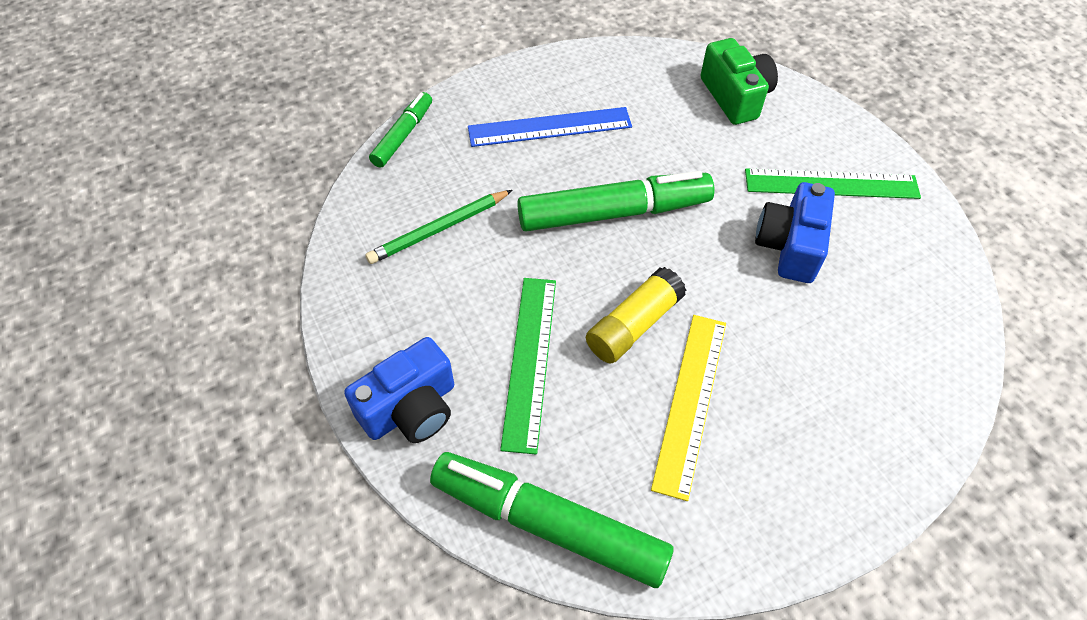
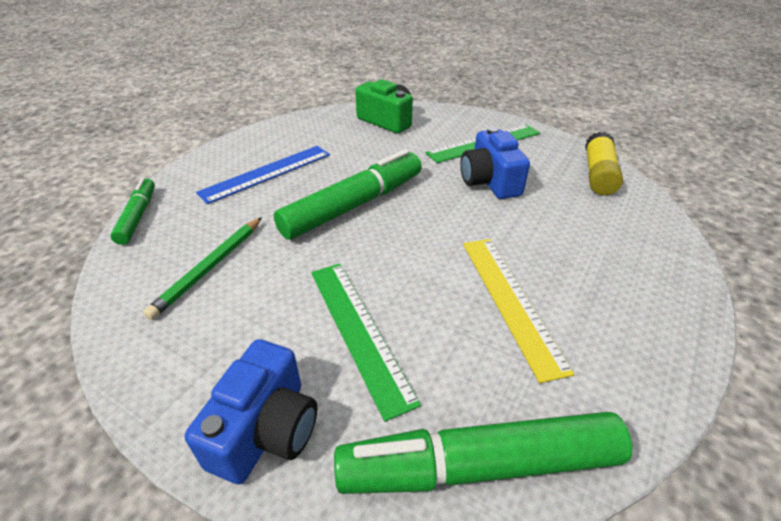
camera: 30 degrees left, 15 degrees down
yellow glue stick [586,267,686,364] -> yellow glue stick moved to [585,132,623,195]

